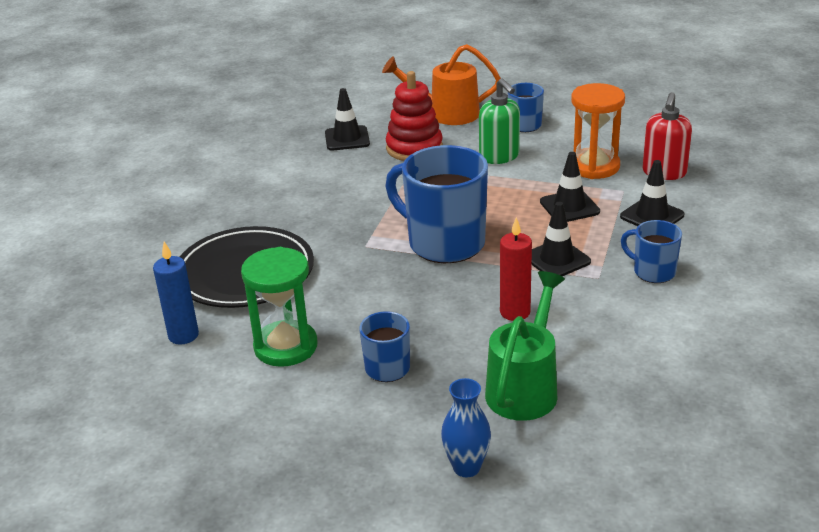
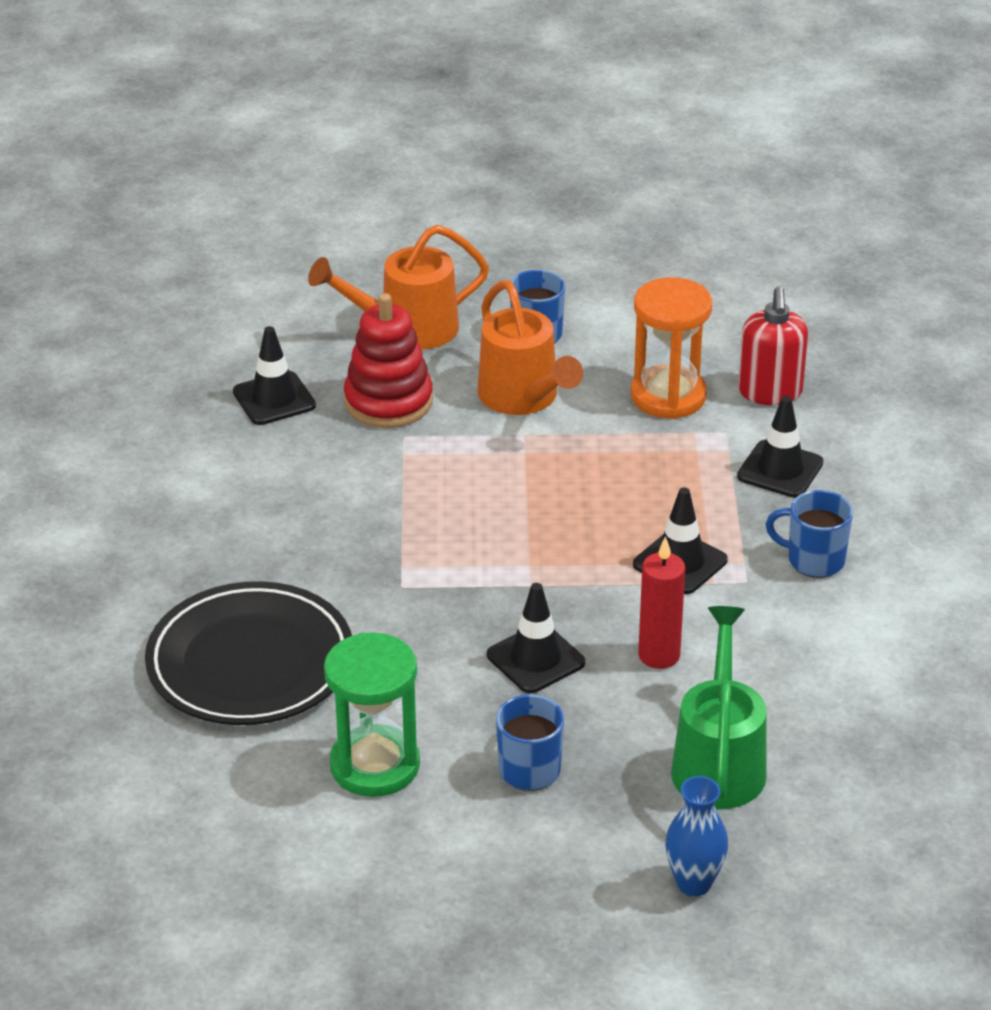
camera: 20 degrees left, 5 degrees up
blue candle [153,242,199,344] -> none
blue mug [385,145,488,263] -> none
green soap dispenser [479,79,520,164] -> orange watering can [477,280,583,415]
black traffic cone [540,152,600,222] -> black traffic cone moved to [487,583,585,693]

